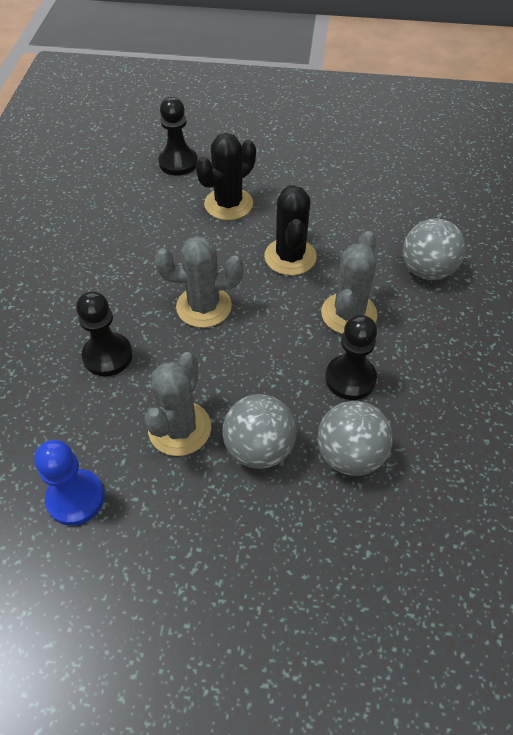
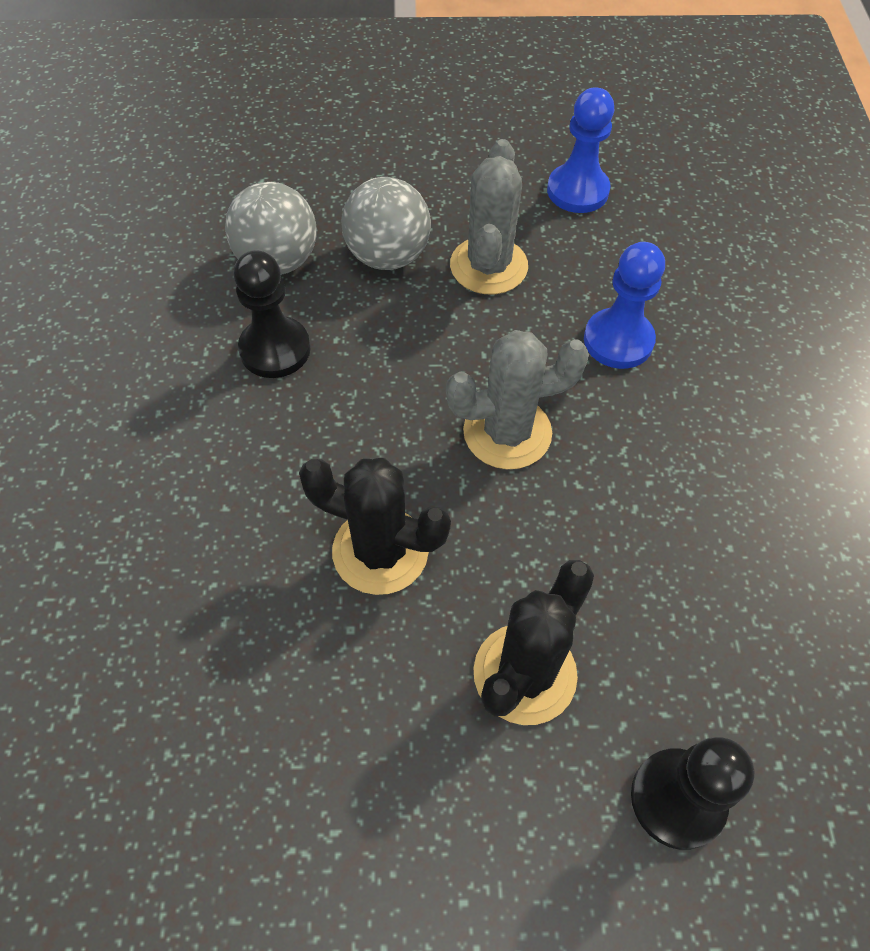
camera: 170 degrees right, 5 degrees up
black pawn [76,291,133,376] -> blue pawn [584,242,665,369]
black cactus [264,185,317,275] -> black cactus turned 60 degrees counterclockwise [299,458,451,595]
grey cactus [321,231,377,334] -> none
grey ball [403,218,466,280] -> none

